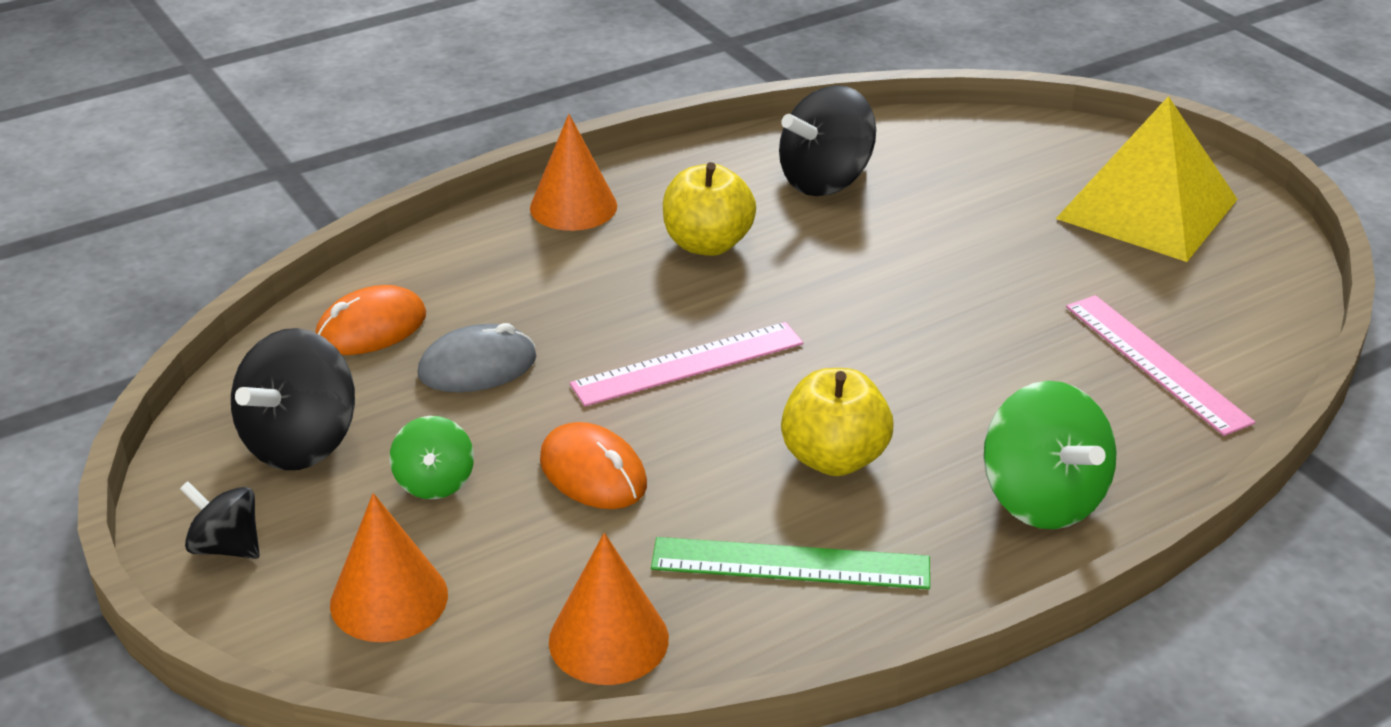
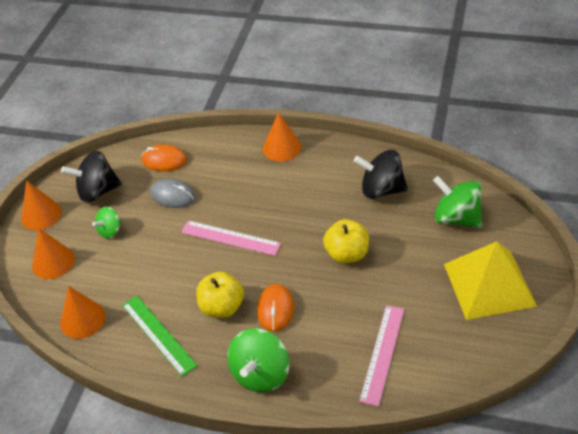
camera: 50 degrees right, 10 degrees up
black spinning top [180,481,260,559] -> orange cone [21,181,62,230]
orange mouse [540,422,647,509] -> orange mouse moved to [257,284,294,332]
yellow apple [663,162,756,256] -> yellow apple moved to [323,219,369,264]
none -> green spinning top [433,176,482,228]

